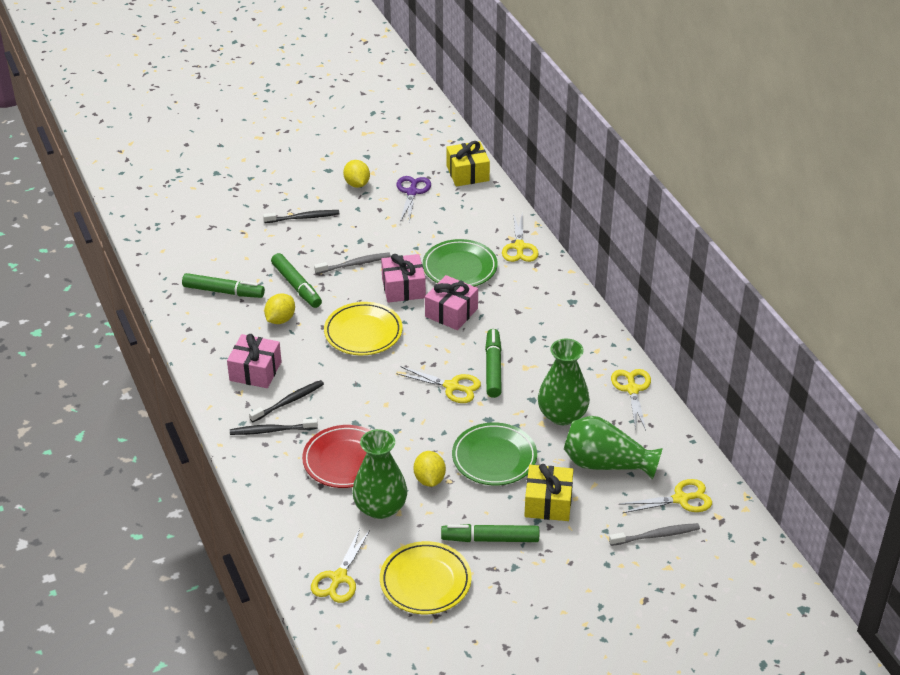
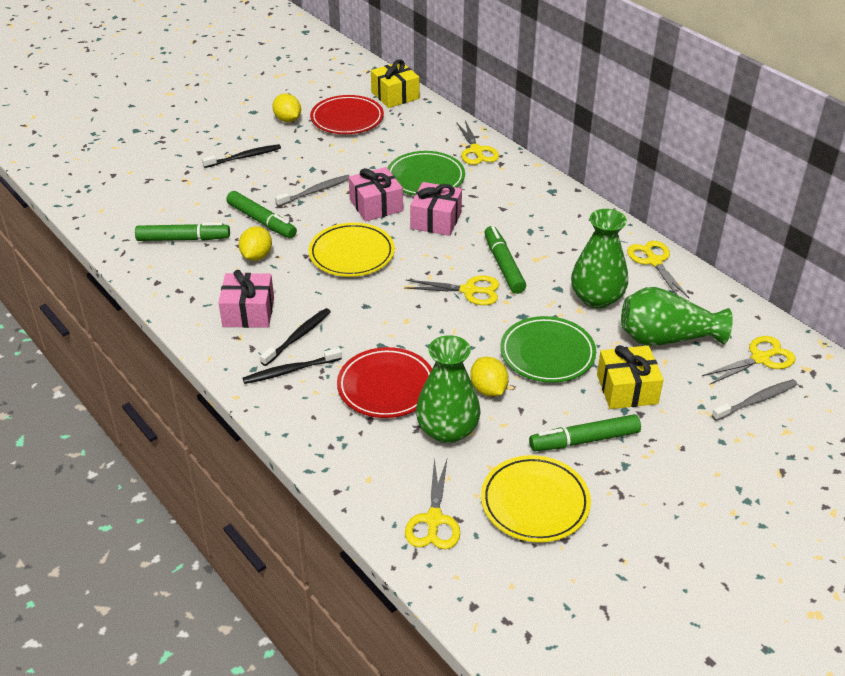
camera: 15 degrees left, 0 degrees up
purple scissors [397,176,431,222] -> red plate [310,95,384,134]

